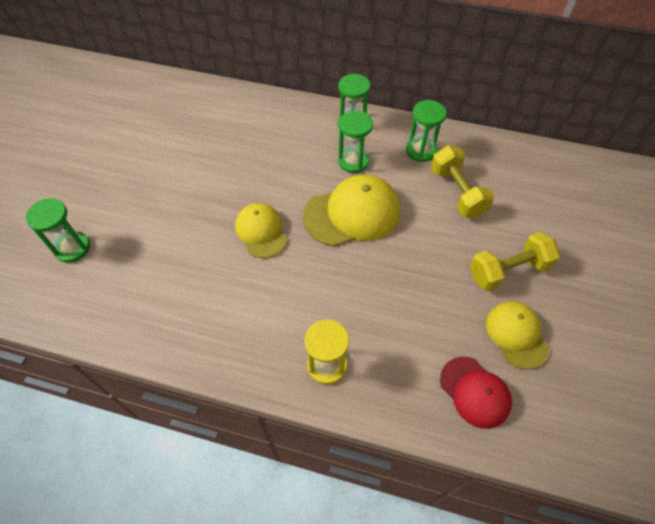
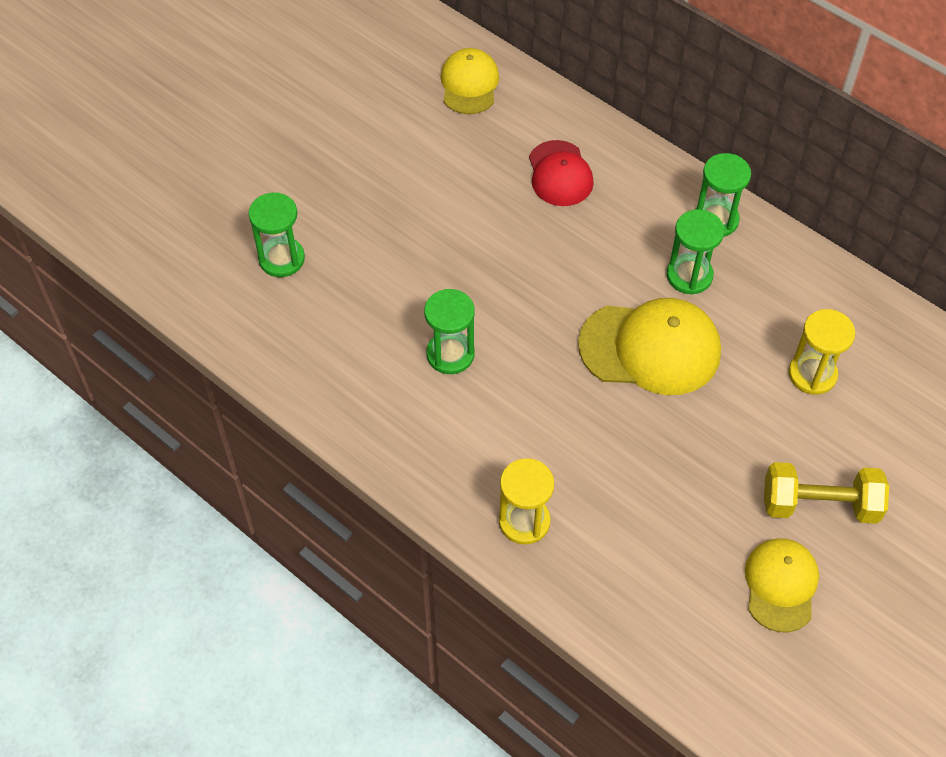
camera: 25 degrees right, 0 degrees up
yellow cap [235,203,287,258] -> yellow cap moved to [440,48,499,114]
green hourglass [406,100,446,162] -> green hourglass moved to [424,289,475,374]
yellow dumbbell [431,146,494,218] -> yellow hourglass [788,309,855,395]
red cap [440,357,512,429] -> red cap moved to [529,140,594,206]

